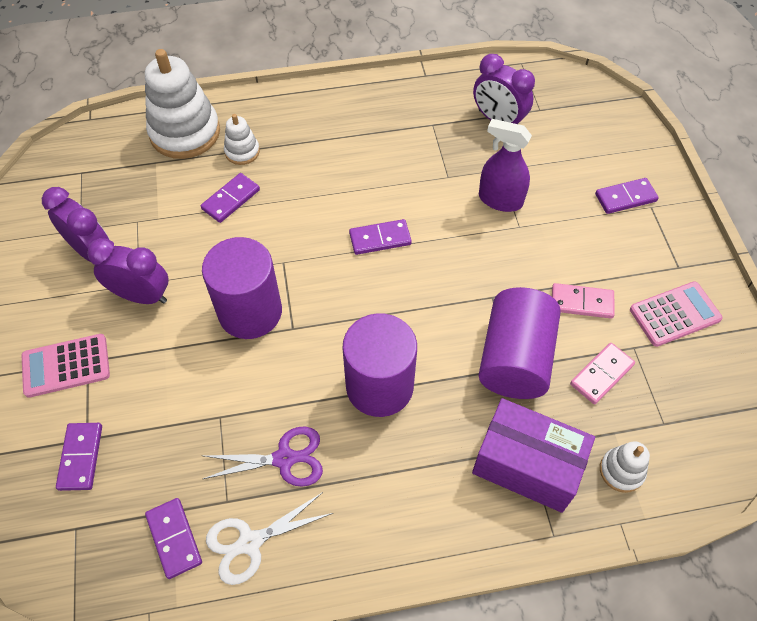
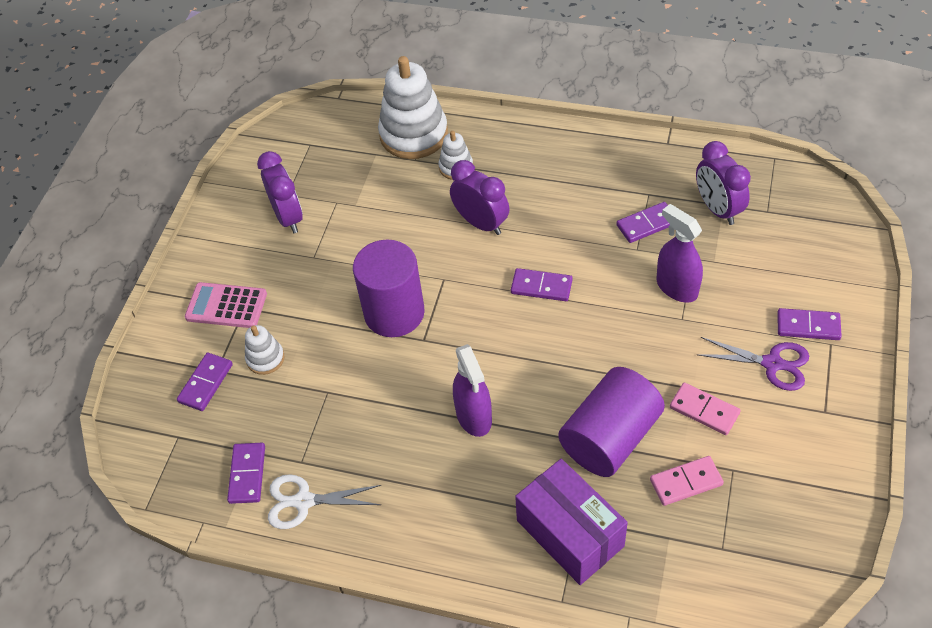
camera: 30 degrees right, 5 degrees down
purple clock [87,238,168,304] -> purple clock moved to [450,160,509,235]
purple domino [201,173,260,223] -> purple domino moved to [616,202,670,243]
purple scissors [203,427,323,487] -> purple scissors moved to [697,337,809,391]
purple cylinder [342,313,417,417] -> purple spray bottle [453,344,492,437]
white stacking toy [600,441,650,493] -> white stacking toy moved to [245,325,285,375]
pink calculator [630,281,723,347] -> none

